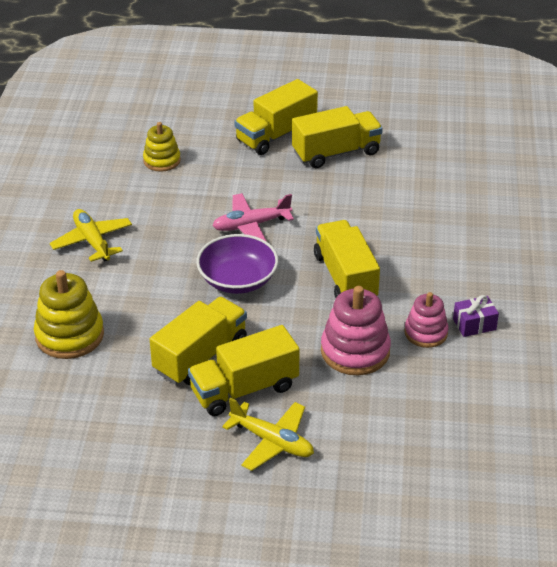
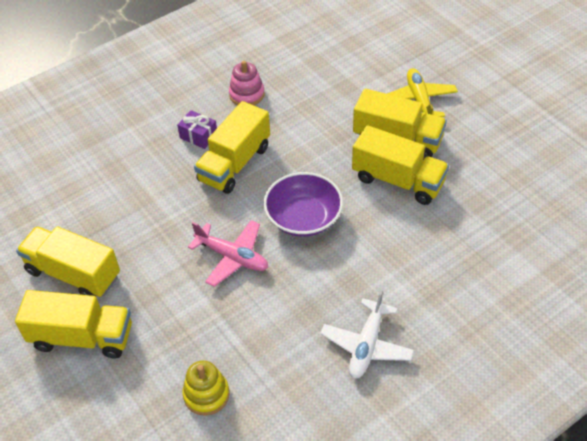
camera: 130 degrees left, 10 degrees up
yellow stacking toy [34,270,104,359] -> none
yellow plane [50,209,132,262] -> white plane [320,289,414,379]
yellow truck [150,297,247,385] -> yellow truck turned 150 degrees counterclockwise [352,125,449,205]
pink stacking toy [321,286,391,375] -> none
purple gift [453,295,499,337] -> purple gift moved to [177,110,217,149]

